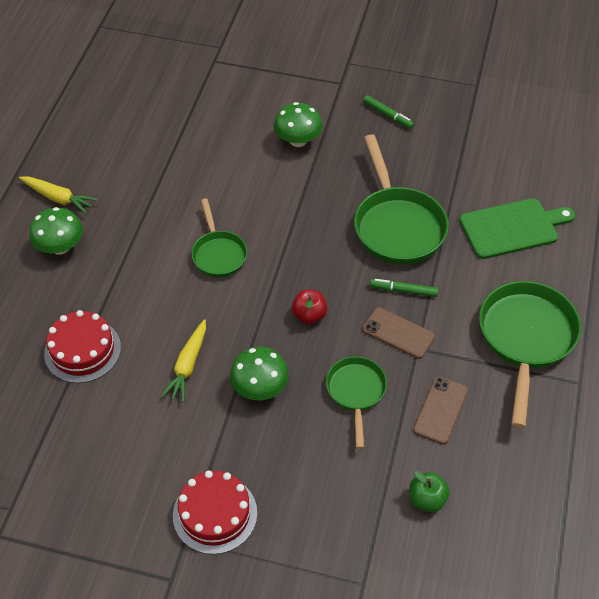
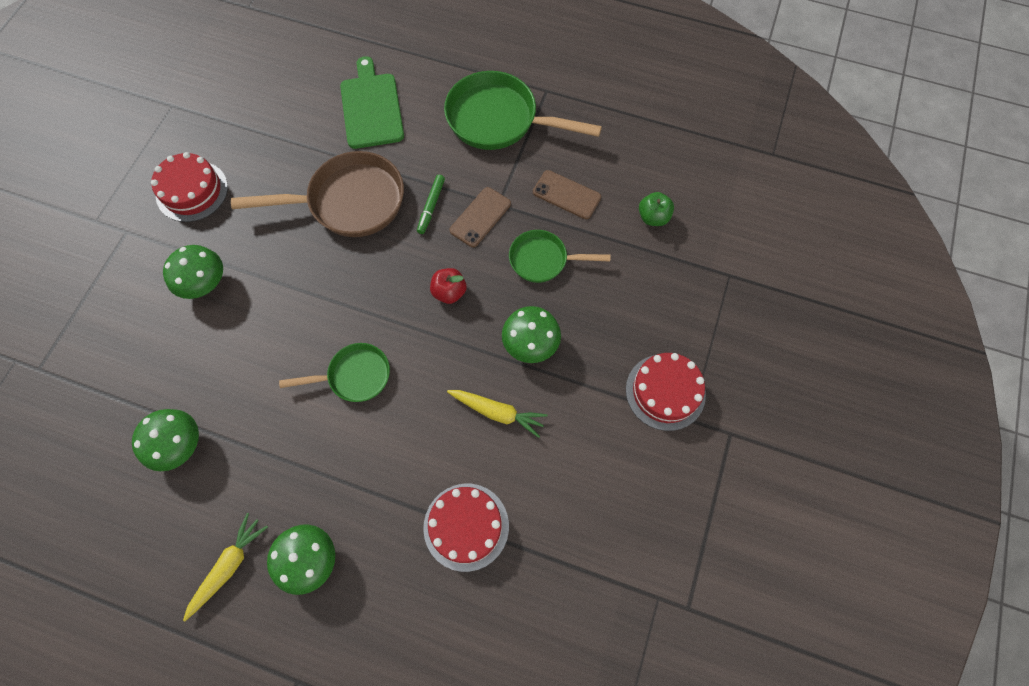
camera: 85 degrees left, 15 degrees up
green pan [354,134,449,265] -> brown pan [231,151,404,237]
green marker [363,95,414,129] -> red cake [151,152,228,222]
none -> green mushroom [132,409,199,471]

